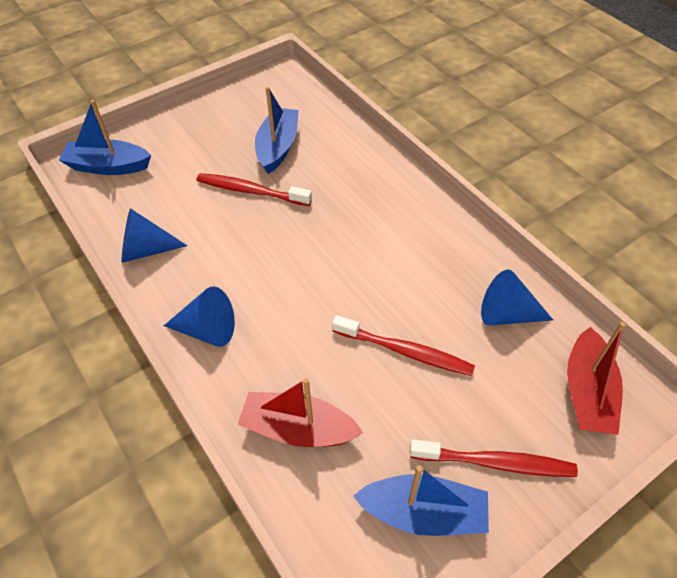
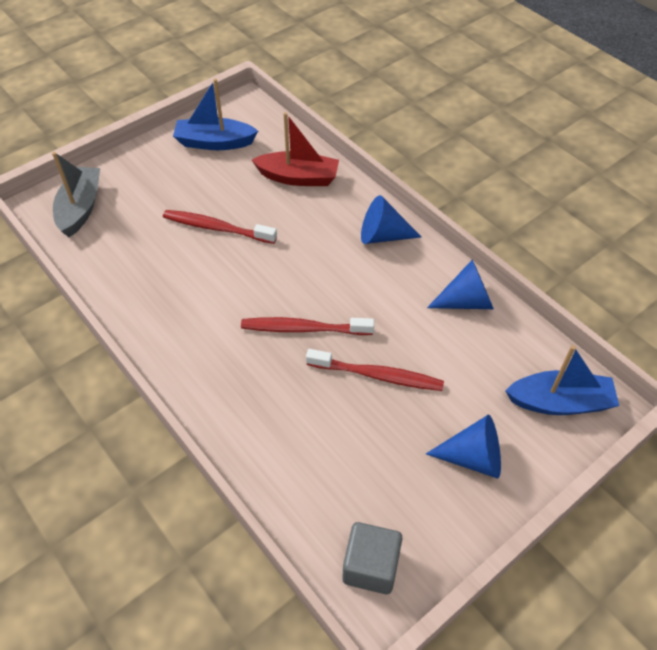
camera: 175 degrees right, 0 degrees up
blue boat [255,86,299,174] -> none
red toothbrush [410,439,578,477] -> red toothbrush moved to [241,317,374,335]
blue cone [481,269,553,326] -> blue cone moved to [426,415,501,478]
red boat [567,322,626,435] -> grey boat [52,152,100,237]
none -> grey cube [342,522,403,594]

